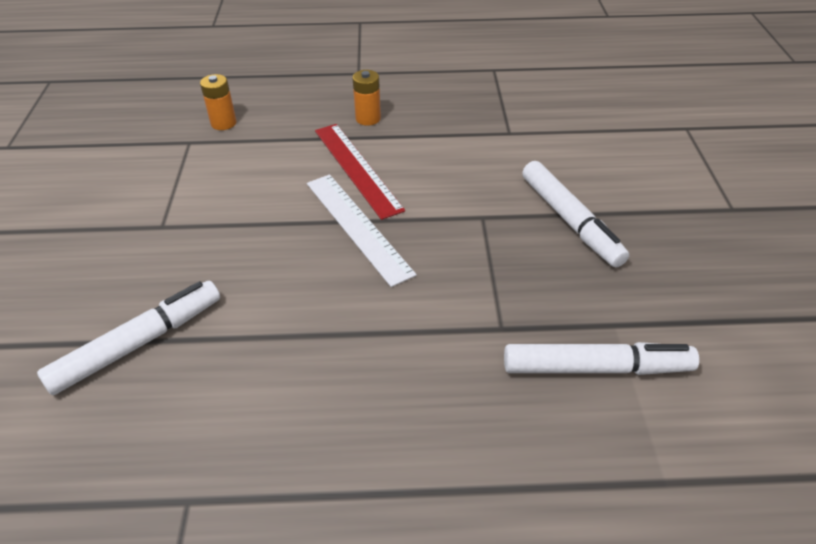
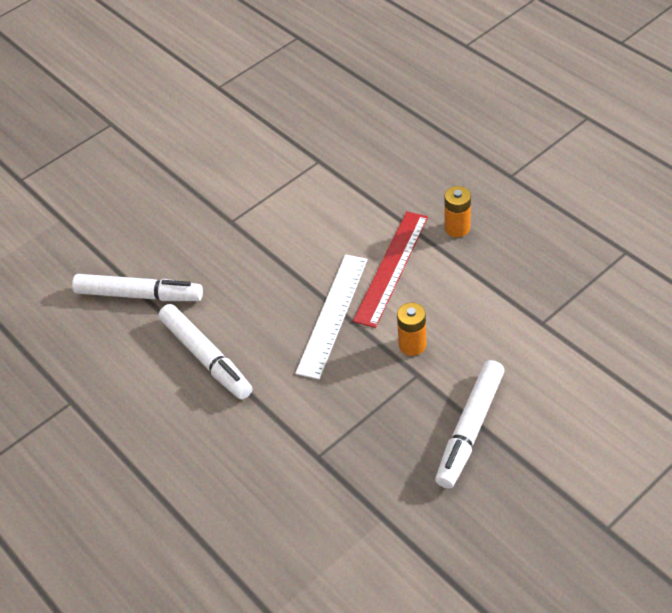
camera: 55 degrees right, 5 degrees up
orange battery [200,74,237,130] -> orange battery moved to [397,303,426,356]
white marker [504,342,699,375] -> white marker moved to [158,304,252,400]

